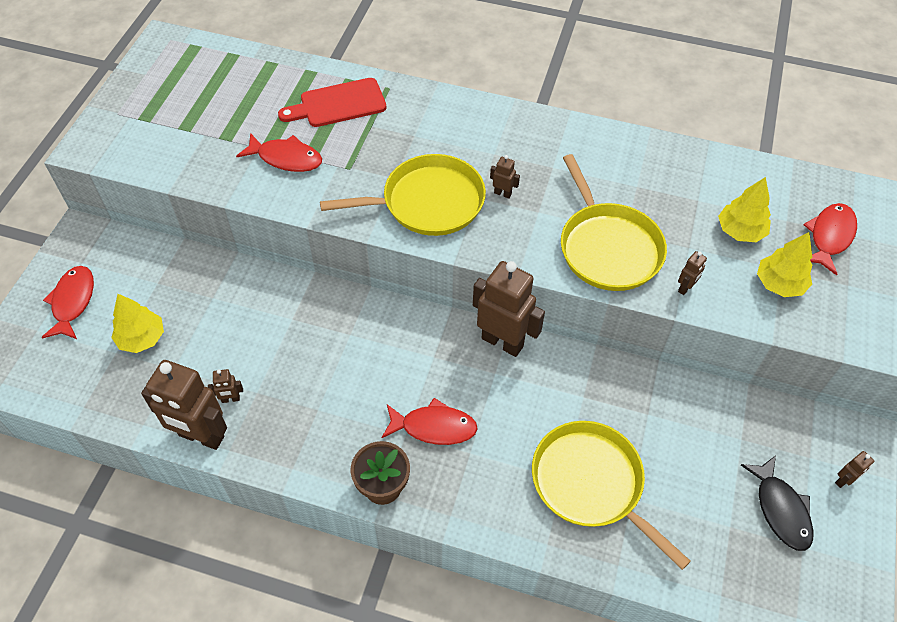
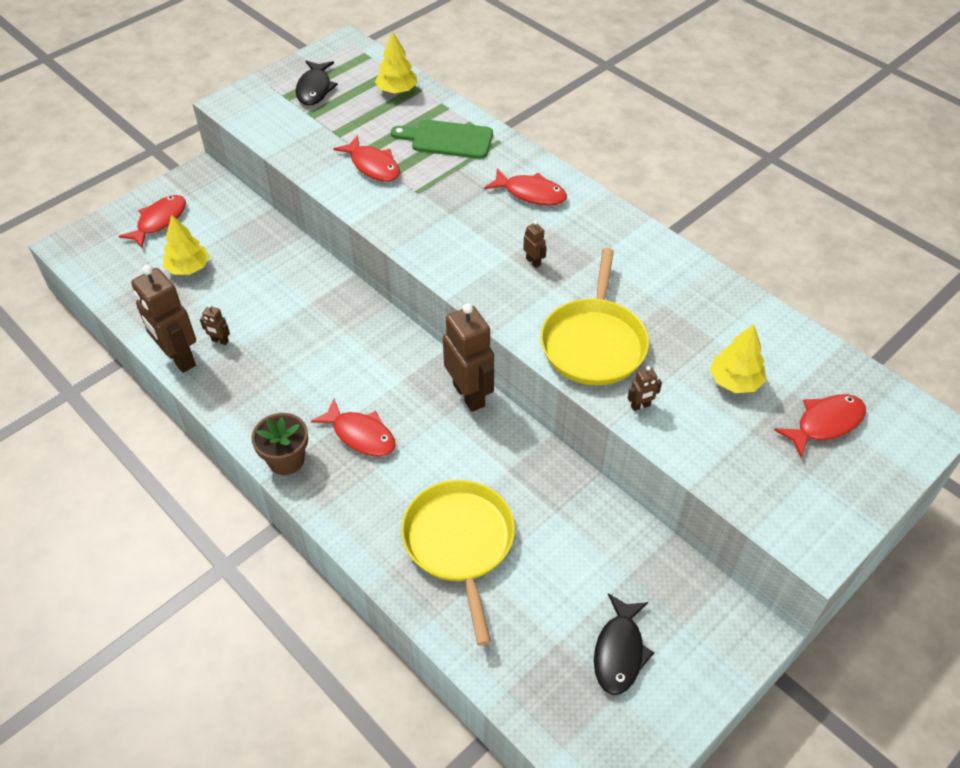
camera: 30 degrees right, 5 degrees down
red cutting board [278,78,386,127] -> green cutting board [391,120,493,159]
yellow pan [320,154,486,236] -> none
yellow tree [757,232,812,297] -> yellow tree moved to [375,32,418,93]
brown robot [835,451,874,488] -> none
none -> black fish [296,60,338,106]
none -> red fish [484,168,567,205]

